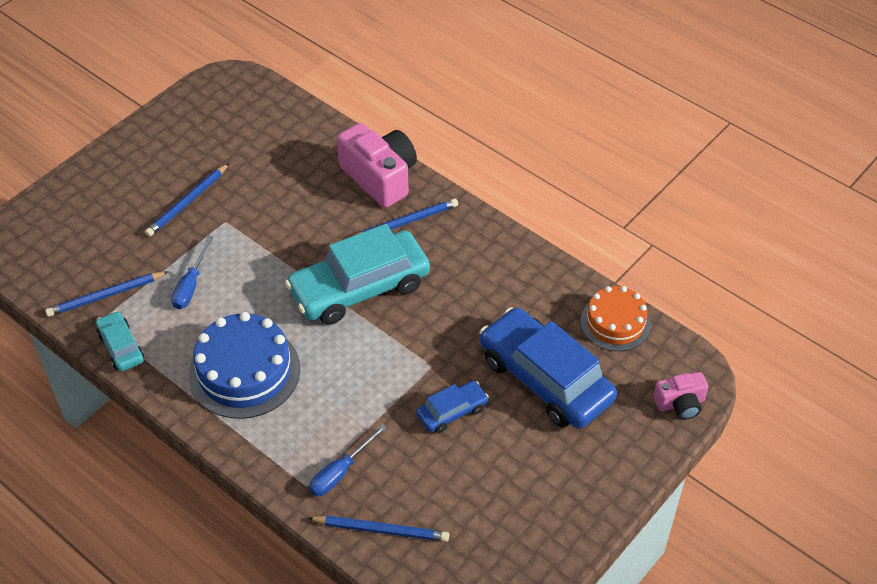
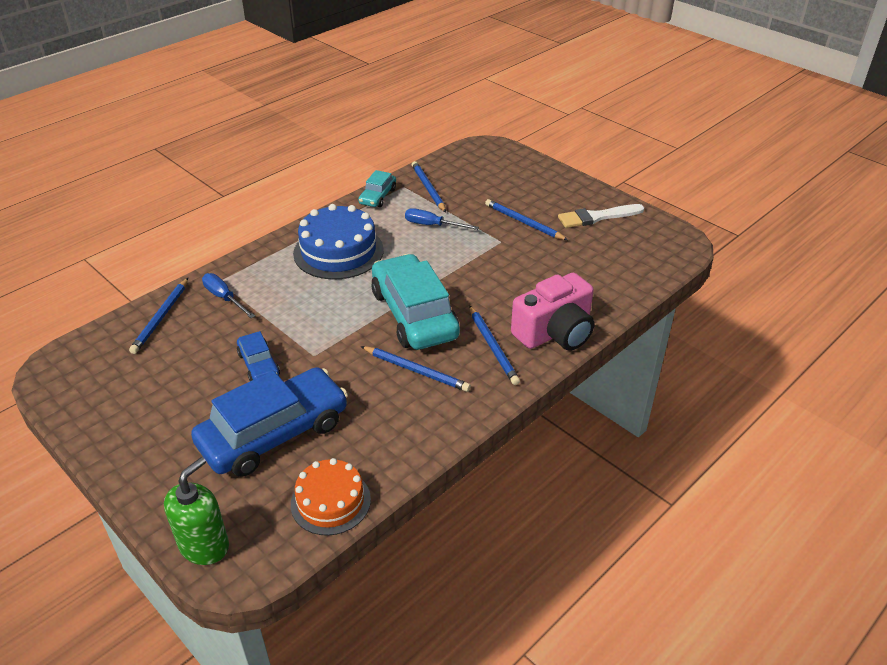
camera: 95 degrees right, 10 degrees down
turquoise car [96,311,144,371] -> turquoise car turned 135 degrees clockwise [358,170,396,207]
pink camera [653,372,708,420] -> green soap dispenser [164,457,229,565]
none -> blue pencil [361,346,471,392]
none -> white brush [558,204,644,228]

